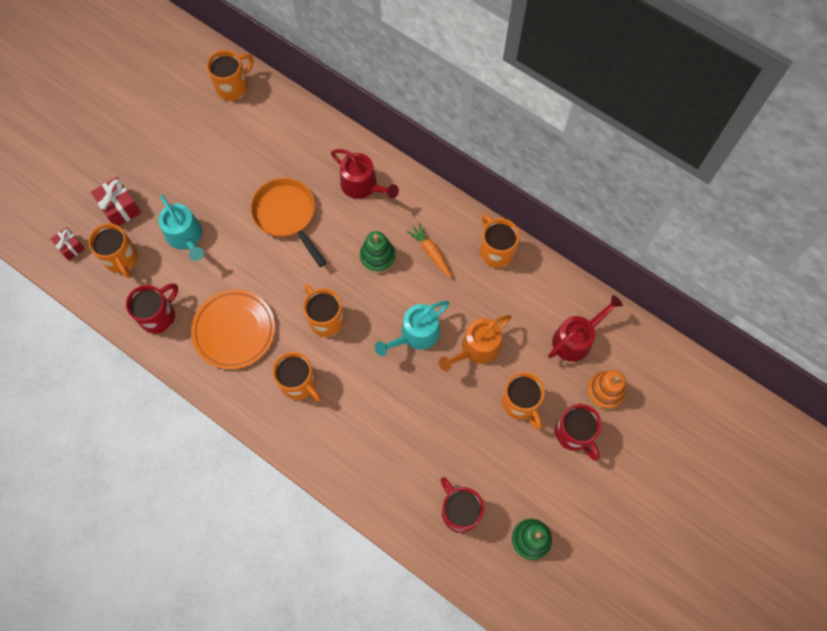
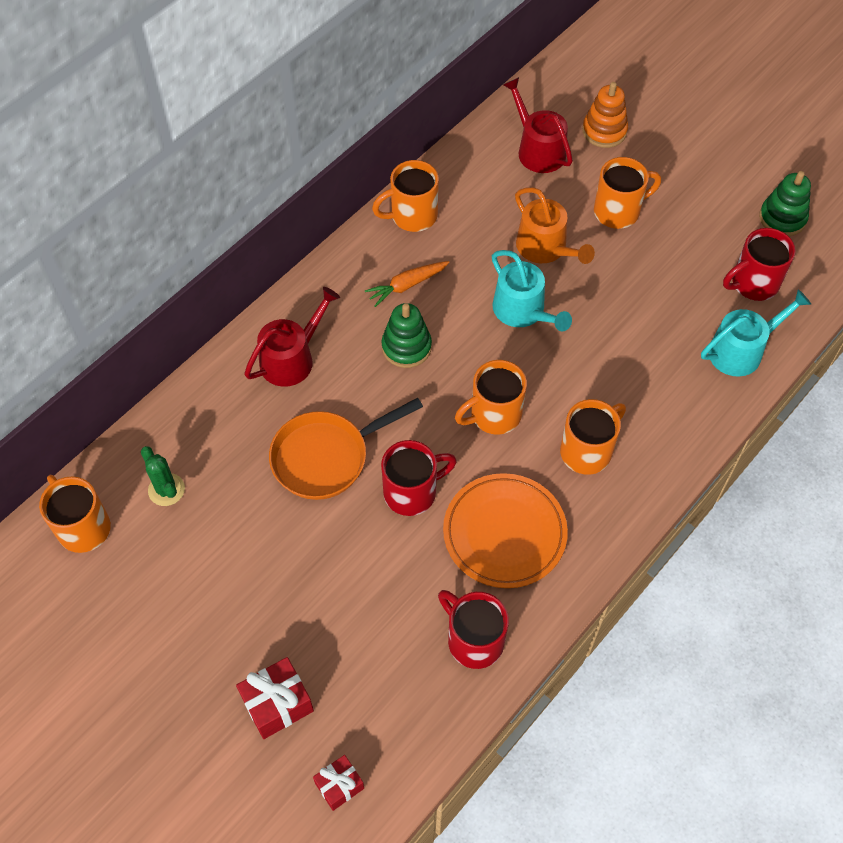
camera: 85 degrees left, 10 degrees down
orange mug [88,223,138,278] -> none
turquoise watering can [158,195,204,261] -> turquoise watering can moved to [701,289,811,376]
red mug [555,404,602,461] -> red mug moved to [381,440,457,516]
none -> green cactus [141,446,185,506]

